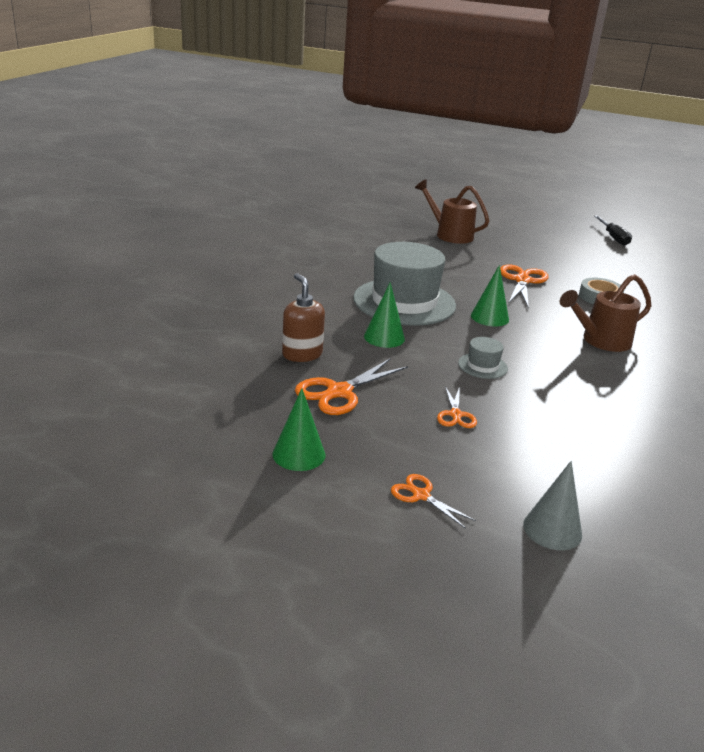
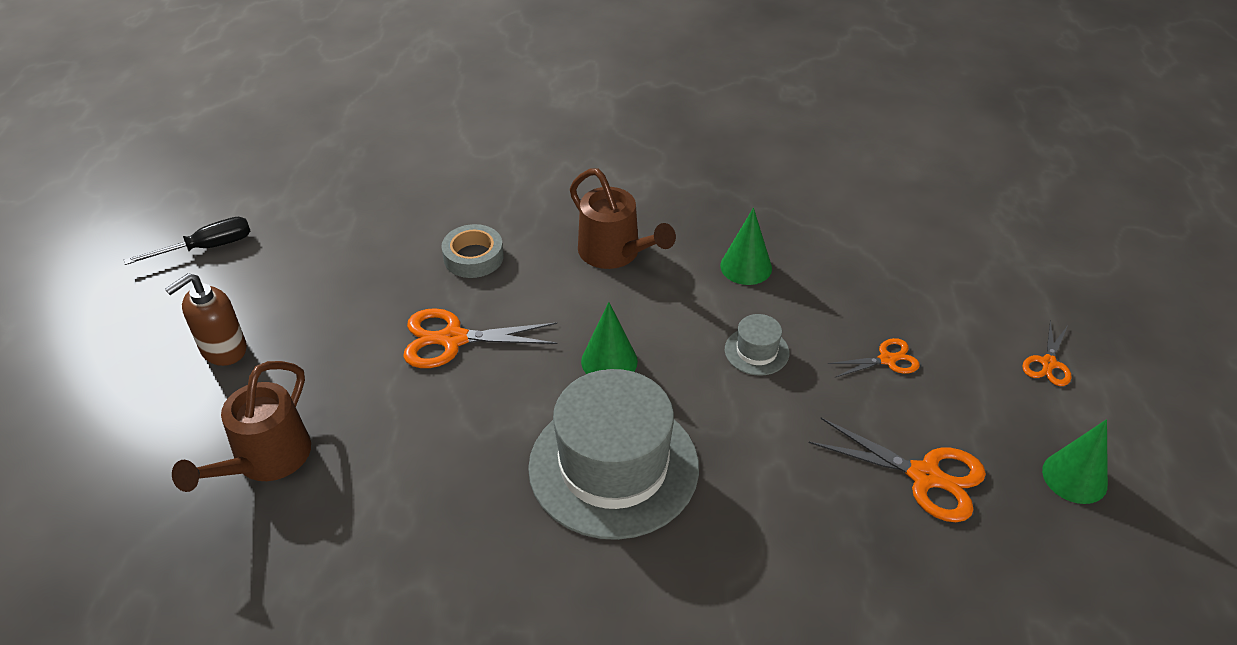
camera: 105 degrees left, 15 degrees up
brown soap dispenser [282,273,325,362] -> brown soap dispenser moved to [165,273,247,366]
green cone [364,282,405,348] -> green cone moved to [720,208,772,285]
grey cone [523,461,582,550] -> none

